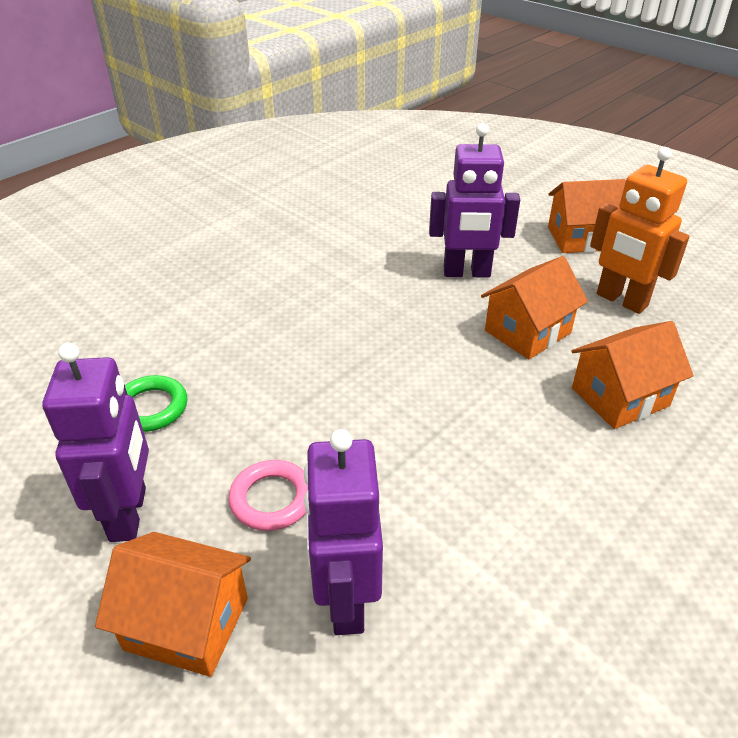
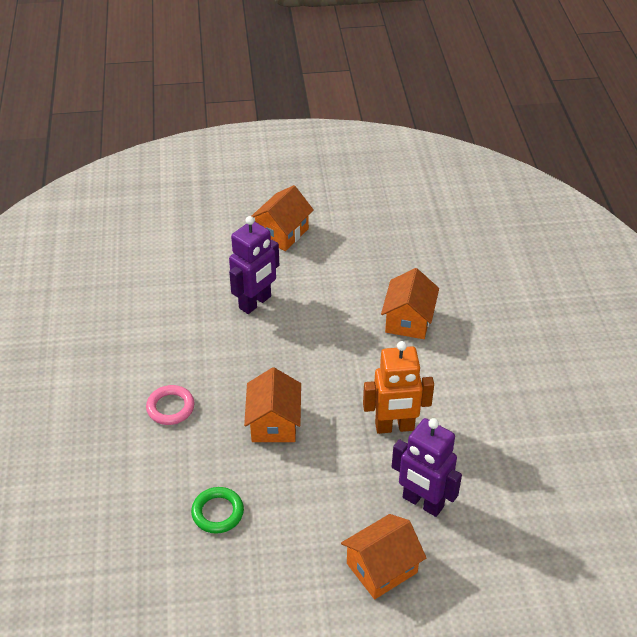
camera: 50 degrees left, 5 degrees up
purple robot [42,343,149,542] -> none
pink ring [229,460,308,531] -> pink ring moved to [146,385,194,425]
orange house [481,256,588,359] -> orange house moved to [244,367,301,442]
orange robot [590,147,690,314] -> orange robot moved to [363,341,434,434]

